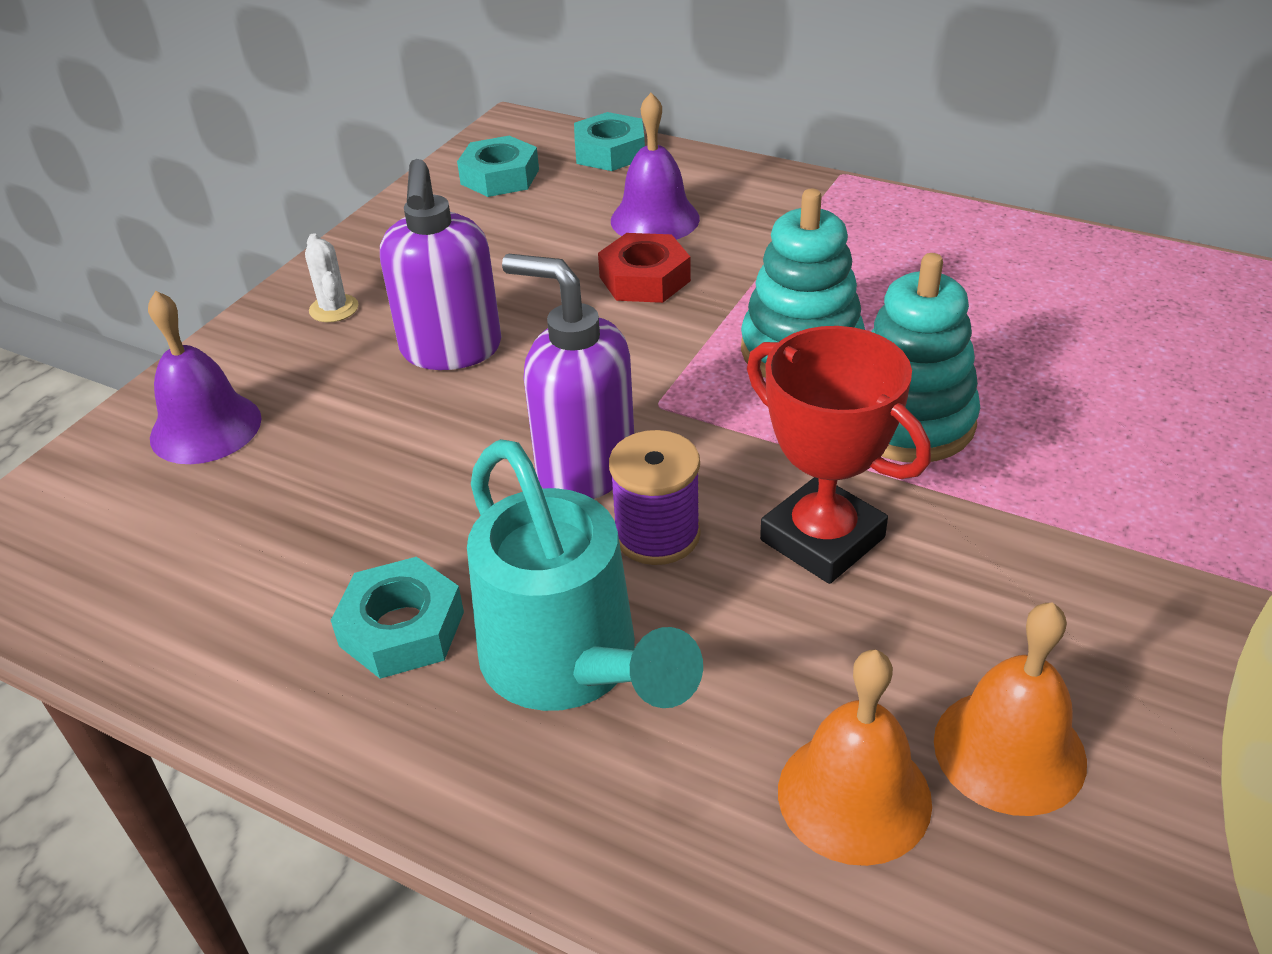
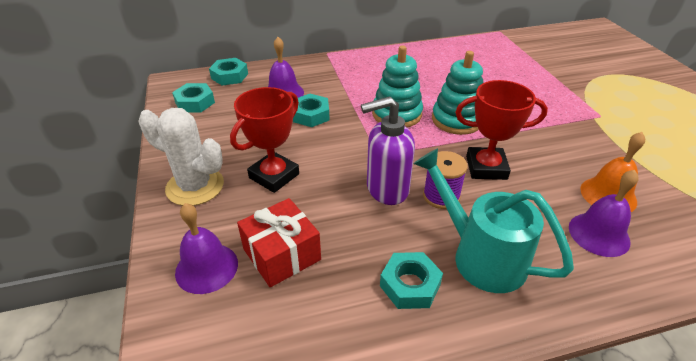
camera: 45 degrees left, 0 degrees up
white cactus [305,233,359,322] -> white cactus [138,108,224,206], size x2.18
purple soap dispenser [380,159,502,370] -> red trophy [230,87,299,193]
turquoise watering can [467,439,703,711] -> turquoise watering can turned 150 degrees counterclockwise [413,148,574,293]
red nut [598,233,691,303] -> turquoise nut [293,94,329,127]
orange bell [778,650,932,866] -> purple bell [569,170,639,257]
none -> red gift [237,198,321,287]

